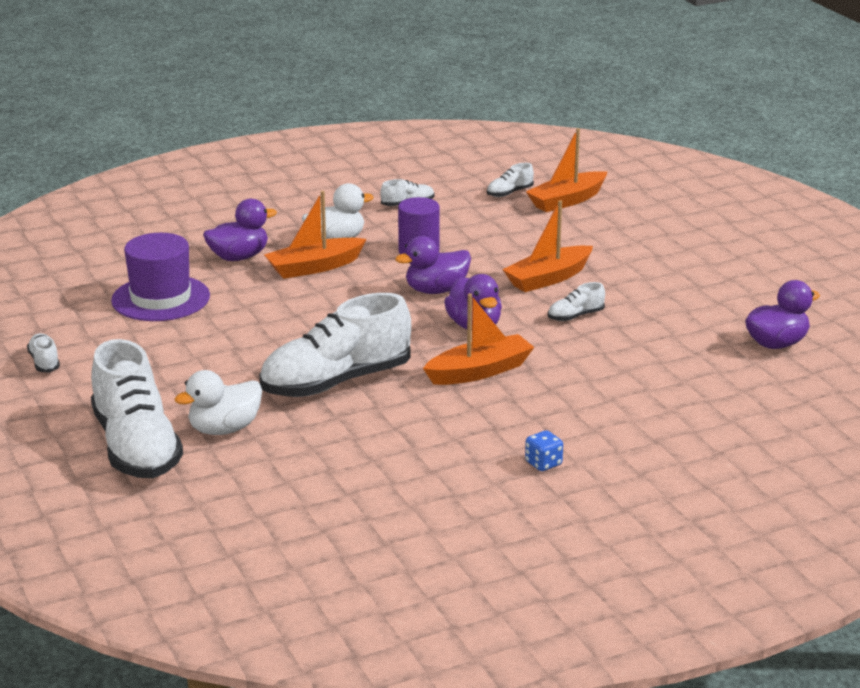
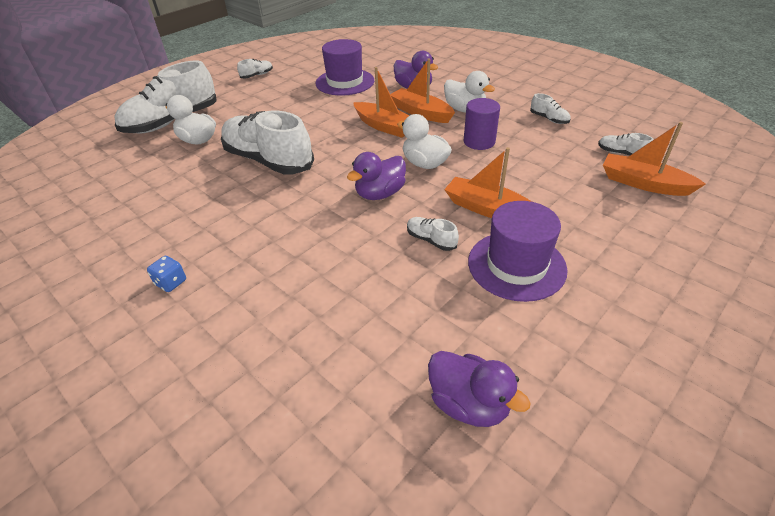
camera: 70 degrees right, 15 degrees up
purple duck [395,236,471,294] -> white duck [397,114,452,169]
orange boat [423,293,534,385] -> orange boat moved to [353,67,409,138]
none -> purple hat [468,201,567,302]

